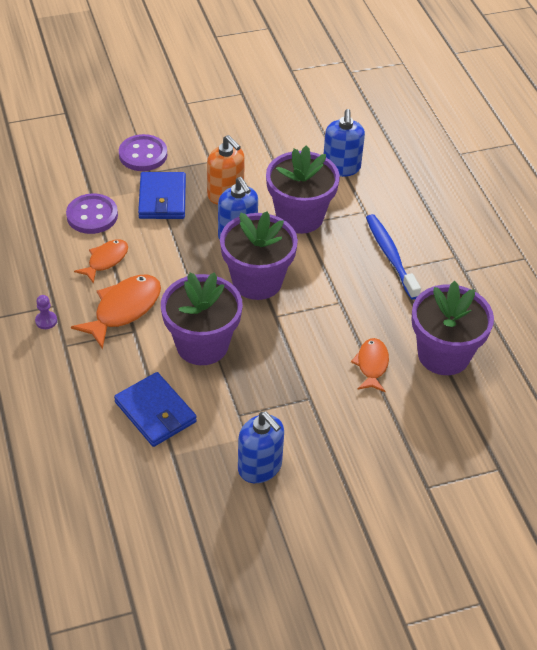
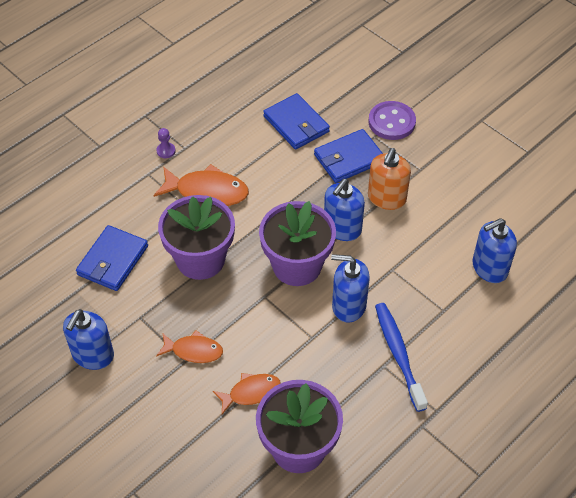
camera: 65 degrees right, 5 degrees up
purple button [66,193,118,234] -> blue wallet [263,93,330,150]
orange fish [74,239,128,284] -> orange fish moved to [156,330,223,363]
purple flower pot [266,145,340,234] -> none
blue toothbrush [366,214,421,300] -> blue toothbrush turned 60 degrees counterclockwise [375,303,428,412]
none -> blue soap dispenser [331,254,370,323]

